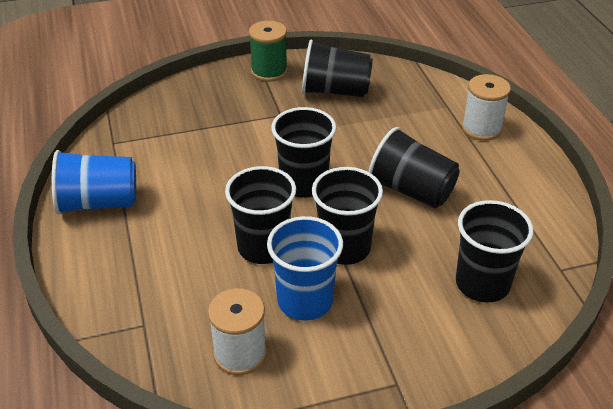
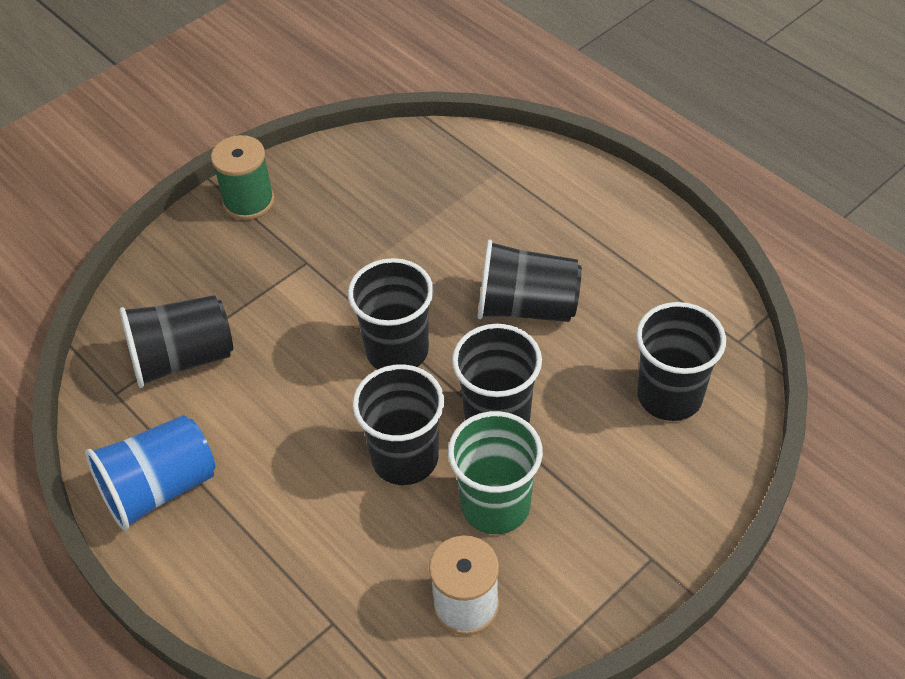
camera: 25 degrees left, 10 degrees up
blue cup [267,216,343,320] -> green cup [448,411,543,534]
black cup [302,40,373,97] -> black cup moved to [120,295,233,388]
white spool [462,74,511,141] -> none

